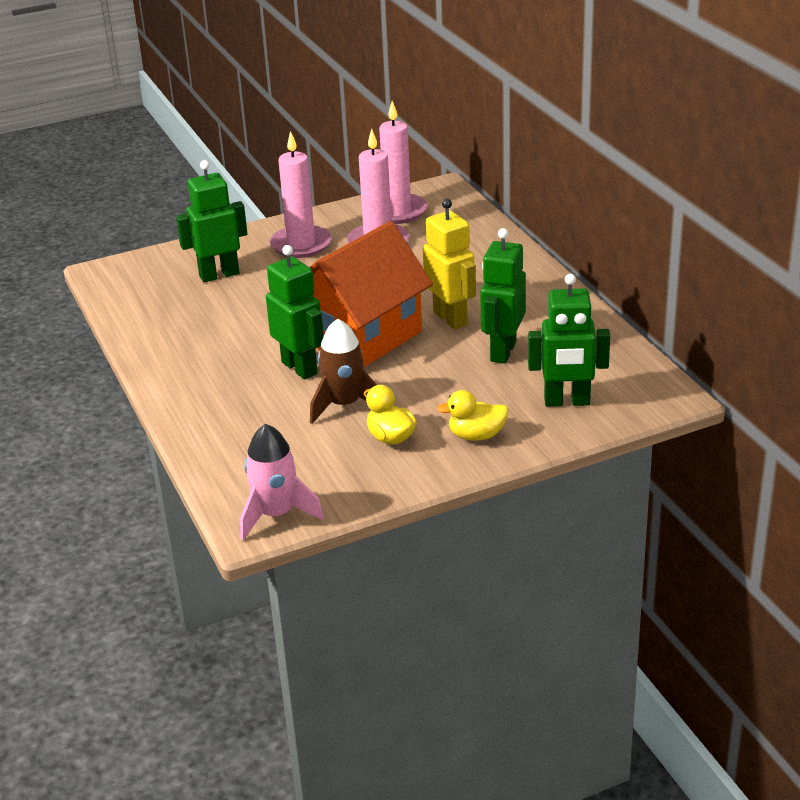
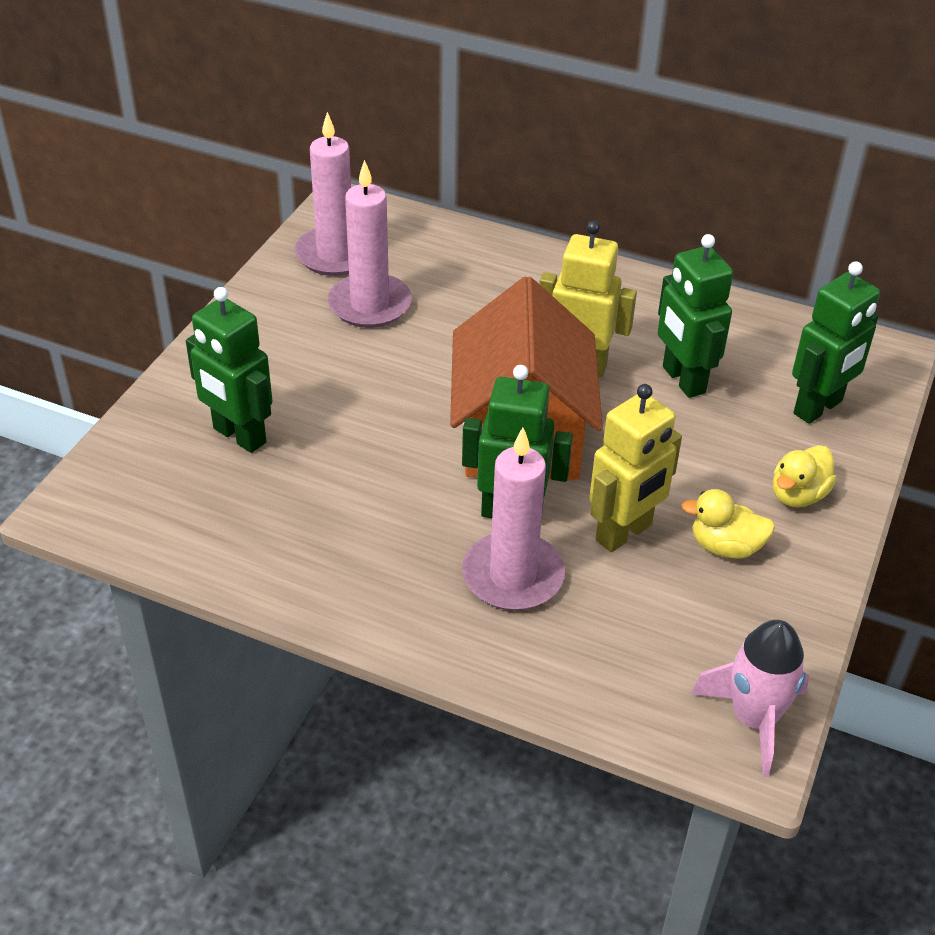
camera: 45 degrees left, 10 degrees up
green robot [176,160,248,282] -> green robot turned 75 degrees counterclockwise [186,287,272,453]
pink candle [270,131,331,258] -> pink candle moved to [462,427,565,611]
brown rocket [310,319,377,424] -> yellow robot [589,384,682,552]

